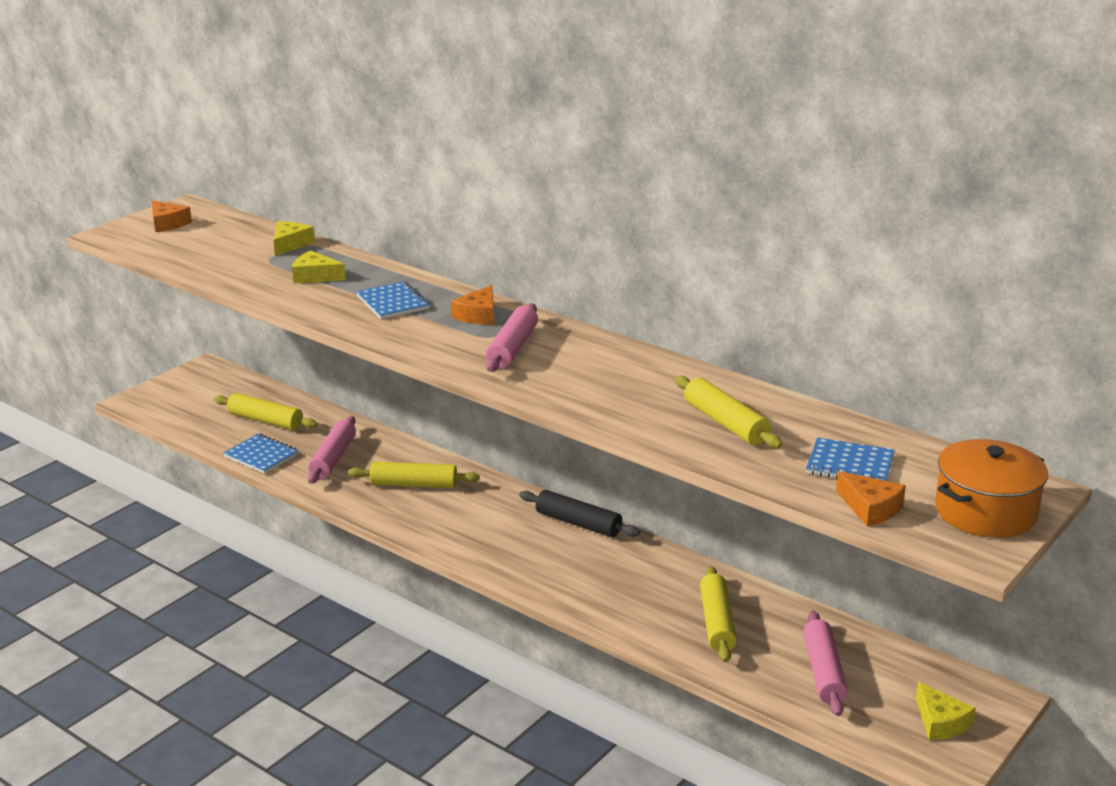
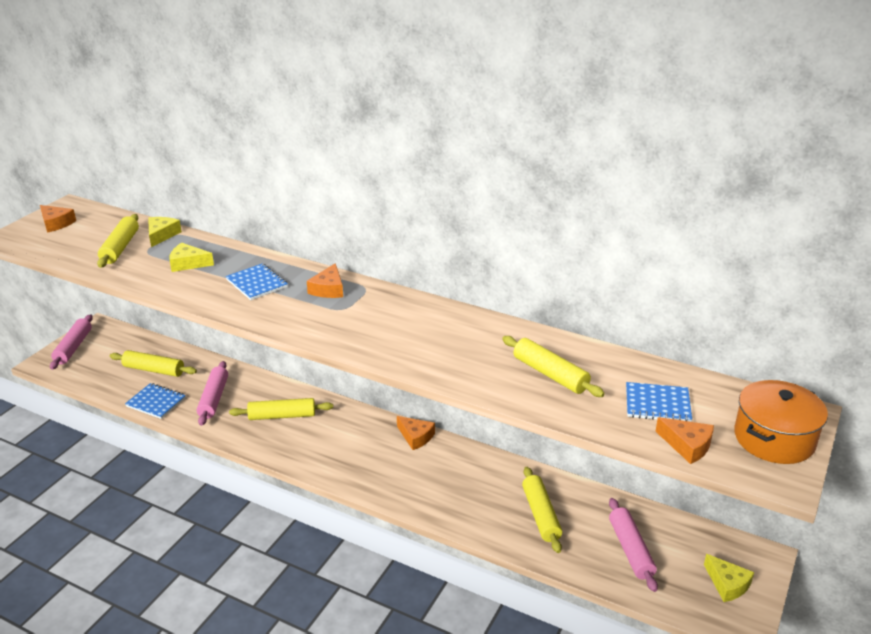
camera: 10 degrees left, 5 degrees up
pink rolling pin [486,303,538,372] -> pink rolling pin moved to [50,314,93,370]
black rolling pin [519,490,640,537] -> orange cheese [397,416,435,450]
none -> yellow rolling pin [97,214,139,268]

